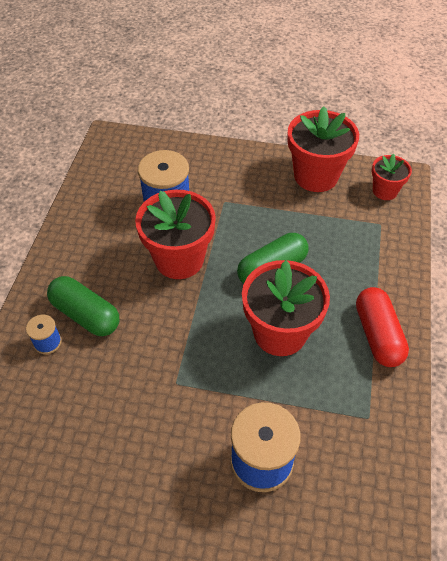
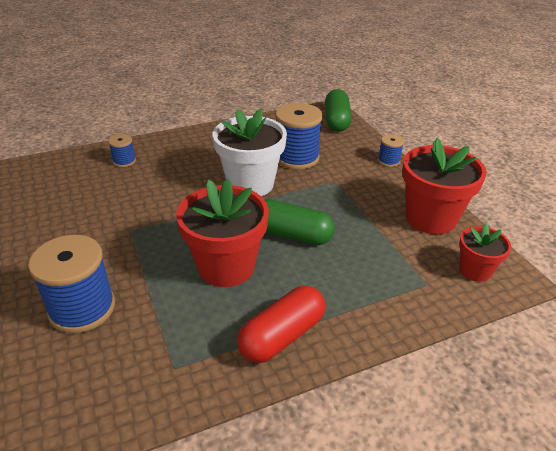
camera: 55 degrees right, 15 degrees down
green capsule [47,276,119,336] -> green capsule moved to [325,89,352,132]
red flower pot [135,190,216,279] -> white flower pot [213,109,287,196]
none -> blue spool [378,134,404,167]

